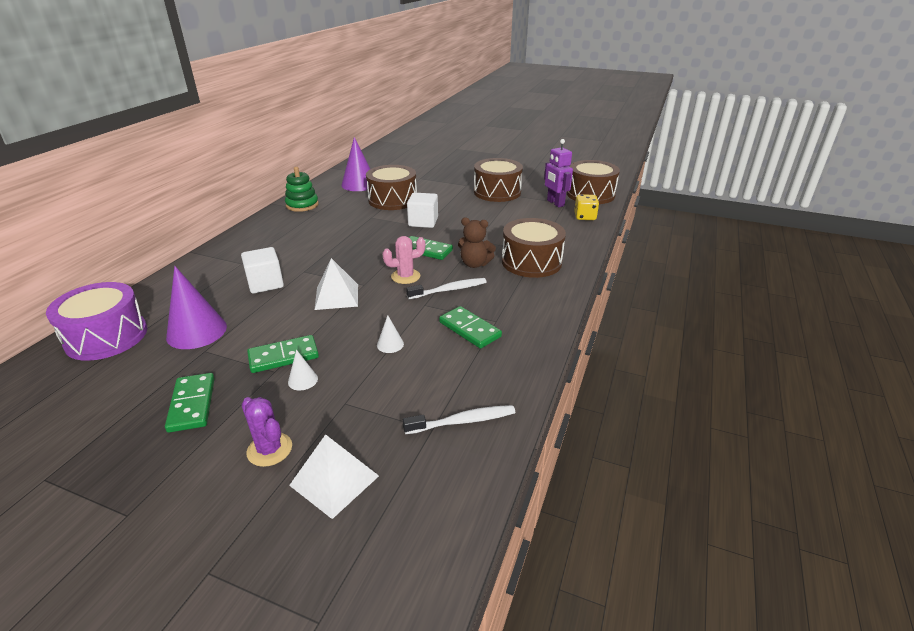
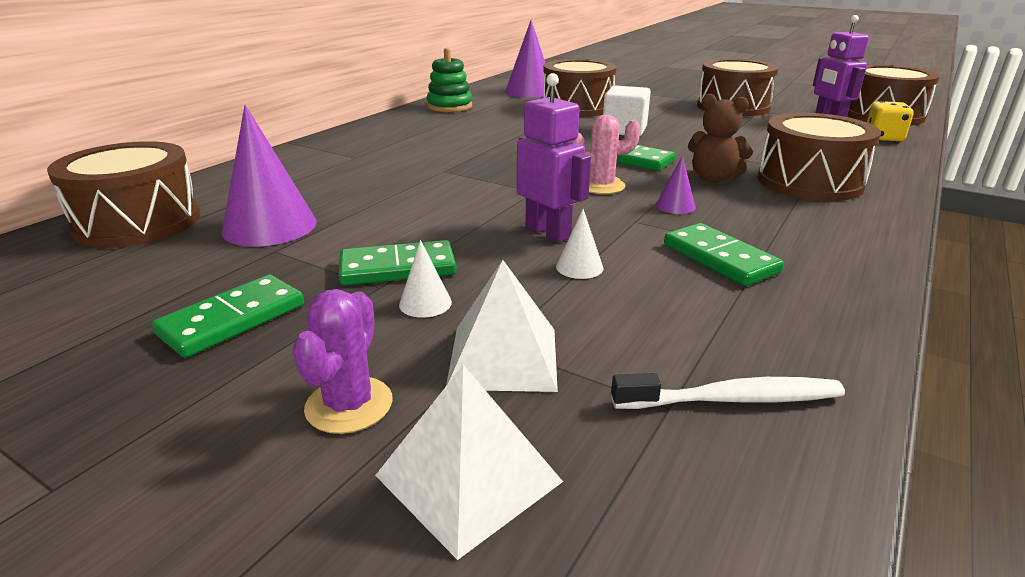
camera: 10 degrees right, 5 degrees down
purple drum [46,282,147,361] -> brown drum [47,141,200,248]
green domino [165,373,215,433] -> green domino turned 45 degrees clockwise [152,275,304,358]
white cube [241,247,284,294] -> none
purple cactus [241,397,292,467] -> purple cactus turned 45 degrees clockwise [293,289,393,434]
white pyramid [314,258,358,310] -> white pyramid moved to [446,260,558,392]
white toothbrush [406,278,486,299] -> purple cone [656,156,696,214]
none -> purple robot [517,73,591,243]

